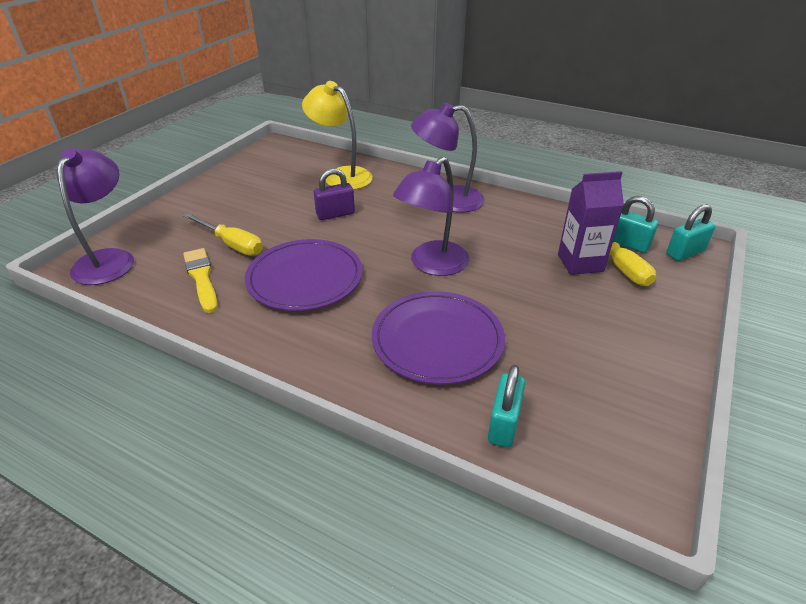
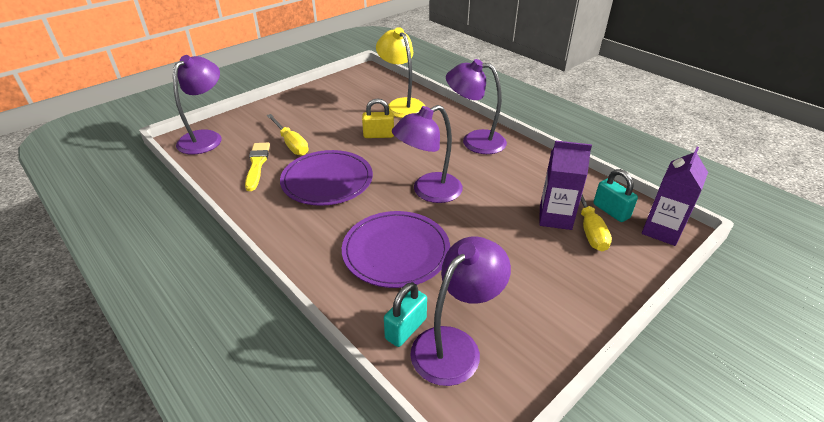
camera: 20 degrees right, 0 degrees up
purple padlock [314,168,355,220] -> yellow padlock [362,98,394,138]
turquoise padlock [666,204,715,261] -> purple carton [642,147,708,246]
none -> purple lamp [410,236,511,386]

